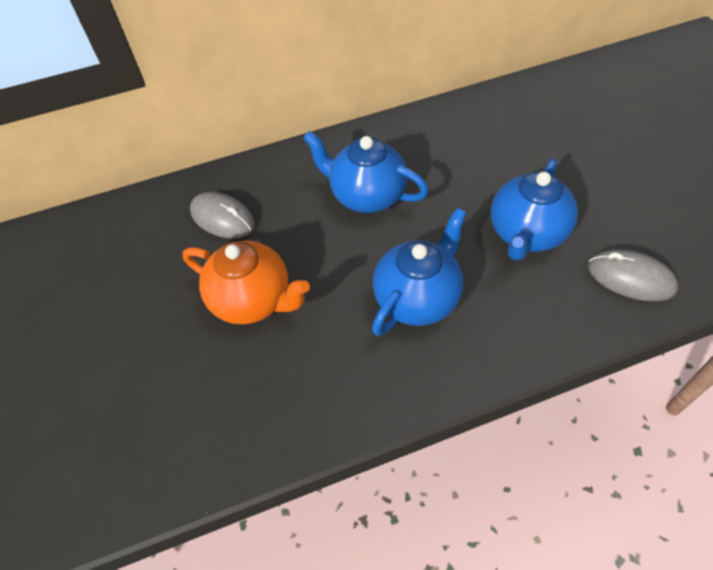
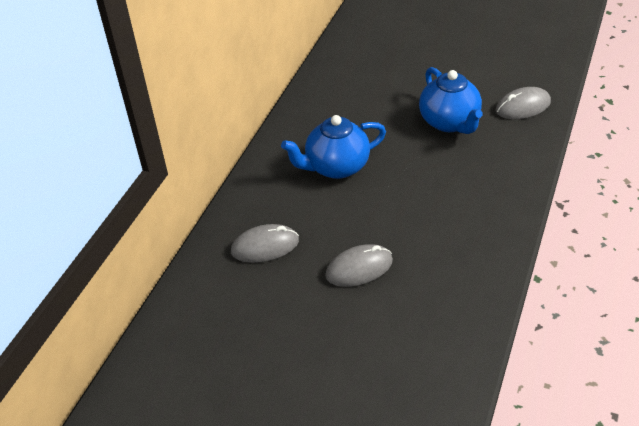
camera: 50 degrees left, 10 degrees down
orange teapot [183,241,310,324] -> grey mouse [325,244,393,287]
blue teapot [372,208,466,336] -> none

